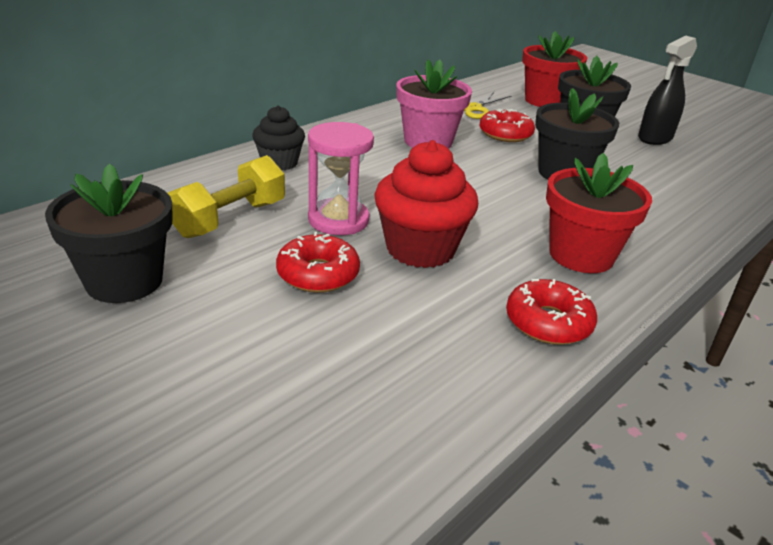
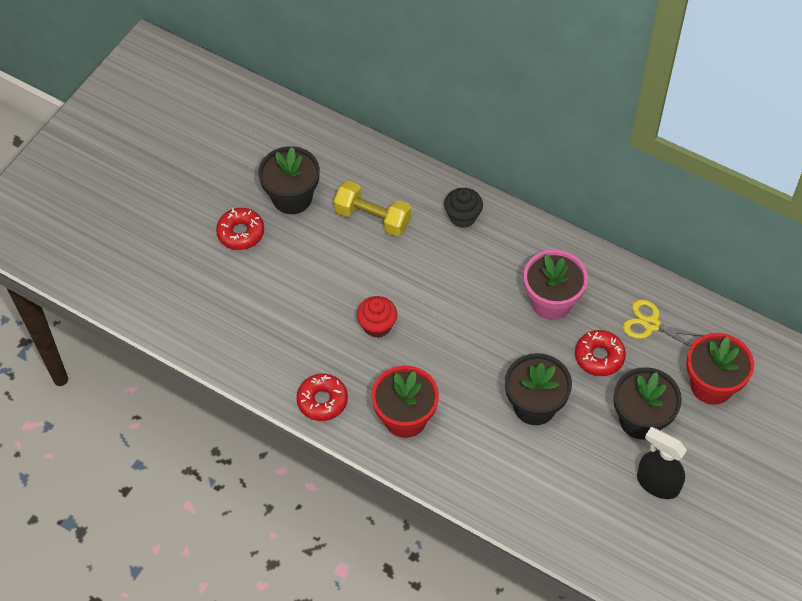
camera: 80 degrees right, 25 degrees up
red donut [276,232,360,293] -> red donut moved to [216,208,264,250]
pink hourglass [308,122,374,235] -> none
red cupcake [374,140,478,268] -> red cupcake [357,296,397,338], size x0.62

